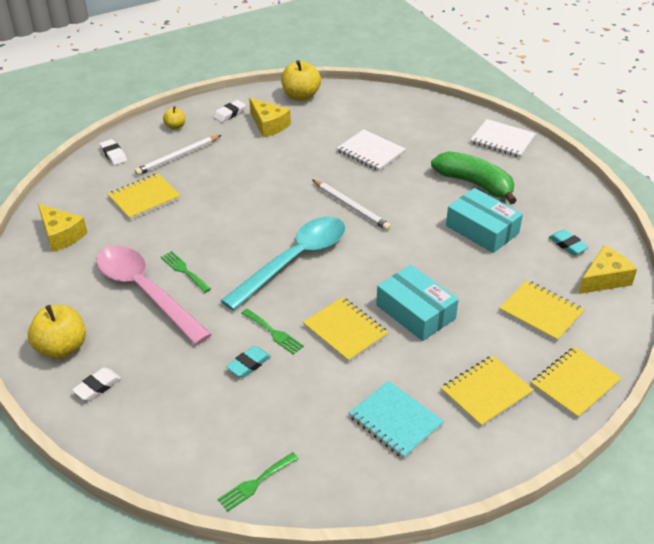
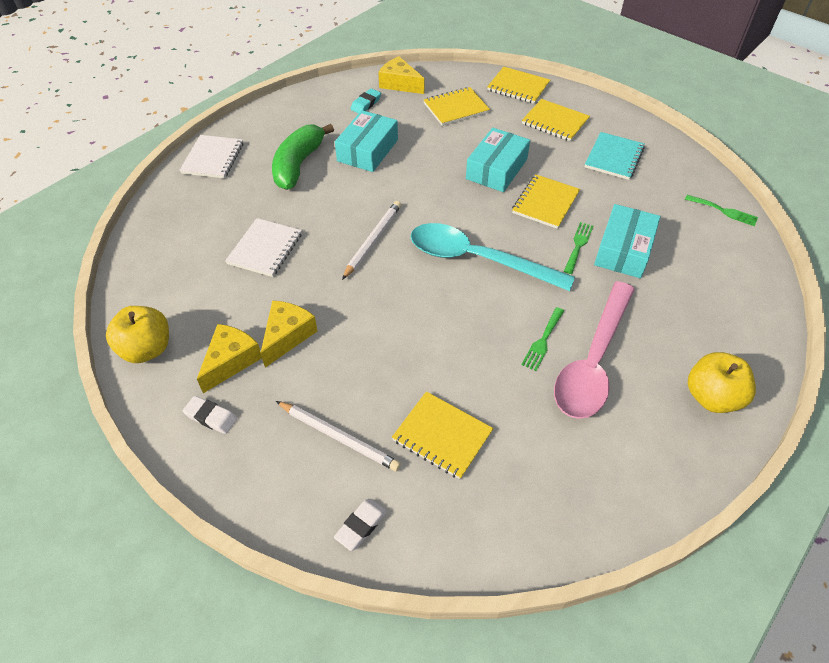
camera: 110 degrees left, 10 degrees up
yellow cheese [38,204,87,252] -> yellow cheese moved to [261,300,317,367]
white eraser [72,367,121,401] -> none
yellow apple [163,106,185,130] -> none
turquoise eraser [226,346,271,378] -> turquoise box [594,204,660,278]
yellow notebook [499,280,585,342] -> yellow notebook turned 45 degrees clockwise [424,87,490,126]

